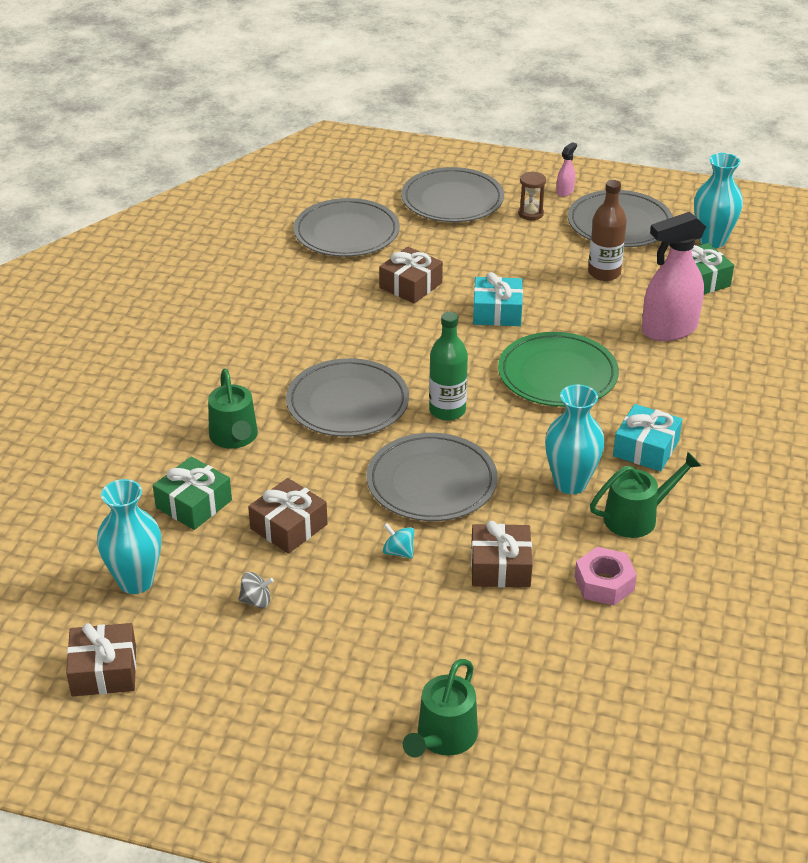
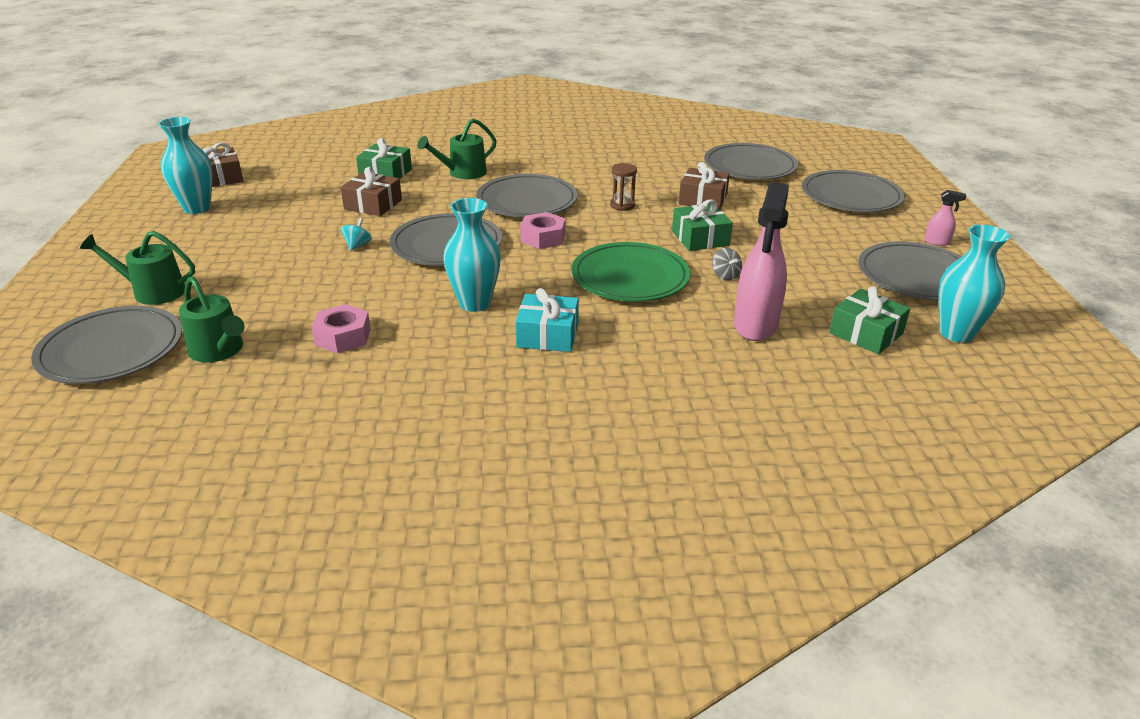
camera: 70 degrees right, 5 degrees down
turquoise vase [97,479,161,594] -> turquoise vase moved to [158,117,213,214]
grey spinning top [238,572,274,608] -> grey spinning top moved to [712,248,742,280]
green bottle [429,312,468,421] -> pink nut [520,212,565,249]
brown gift [471,521,533,587] -> none
turquoise gift [473,272,523,326] -> green gift [672,199,733,251]
brown hourglass [518,171,546,220] -> brown hourglass moved to [610,163,637,211]
brown bottle [588,180,627,281] -> none
green watering can [590,452,701,538] -> green watering can moved to [179,276,245,363]
pink spray bottle [642,212,706,341] -> pink spray bottle turned 120 degrees counterclockwise [734,182,789,341]
none -> grey plate [31,306,182,384]

